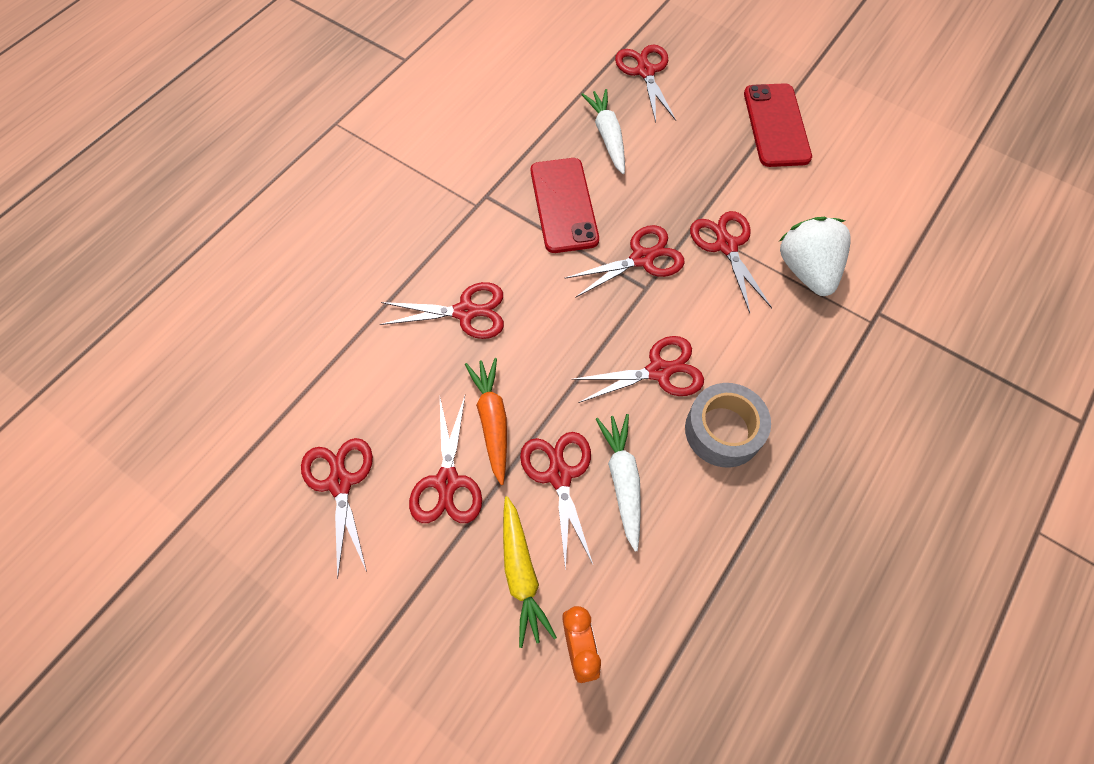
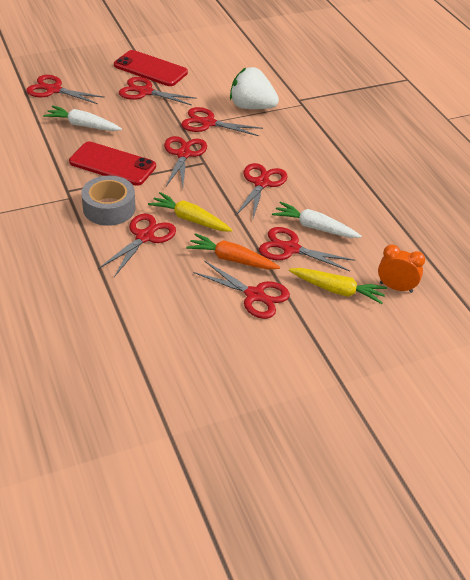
camera: 60 degrees left, 20 degrees down
red scissors [301,438,373,579] -> red scissors moved to [119,77,197,105]
grey tape [685,383,771,468] -> grey tape moved to [81,176,136,226]
none -> yellow carrot [148,192,232,232]

